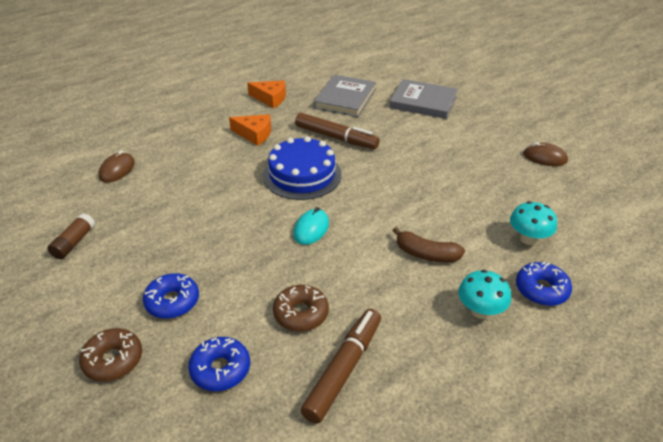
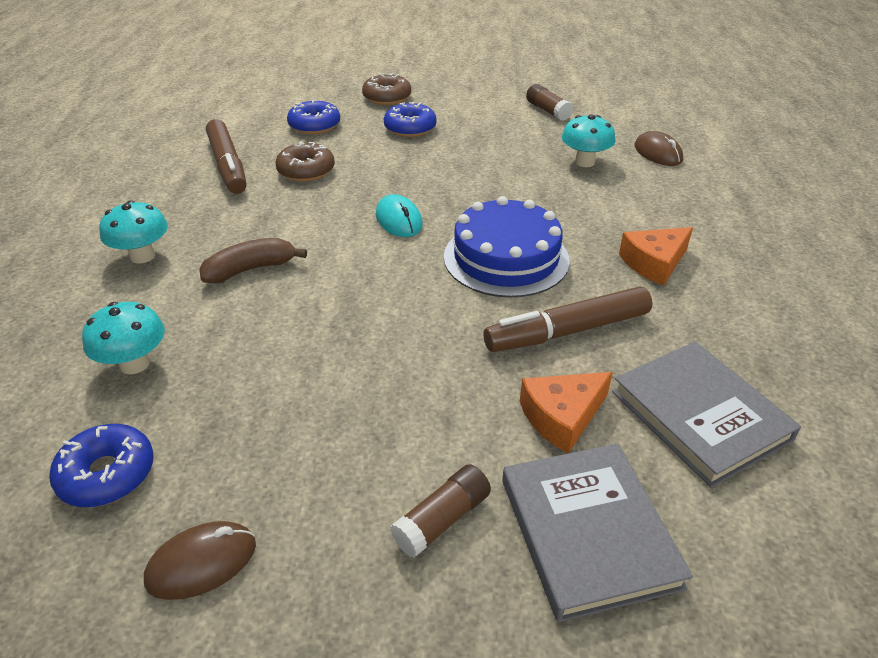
camera: 130 degrees right, 0 degrees up
orange cheese [247,80,286,108] -> orange cheese moved to [520,372,613,454]
grey book [389,79,458,119] -> grey book turned 75 degrees counterclockwise [502,444,693,622]
blue donut [516,262,572,306] -> blue donut moved to [49,424,154,507]
none -> brown glue stick [390,464,491,558]
none -> turquoise mushroom [561,114,615,167]

